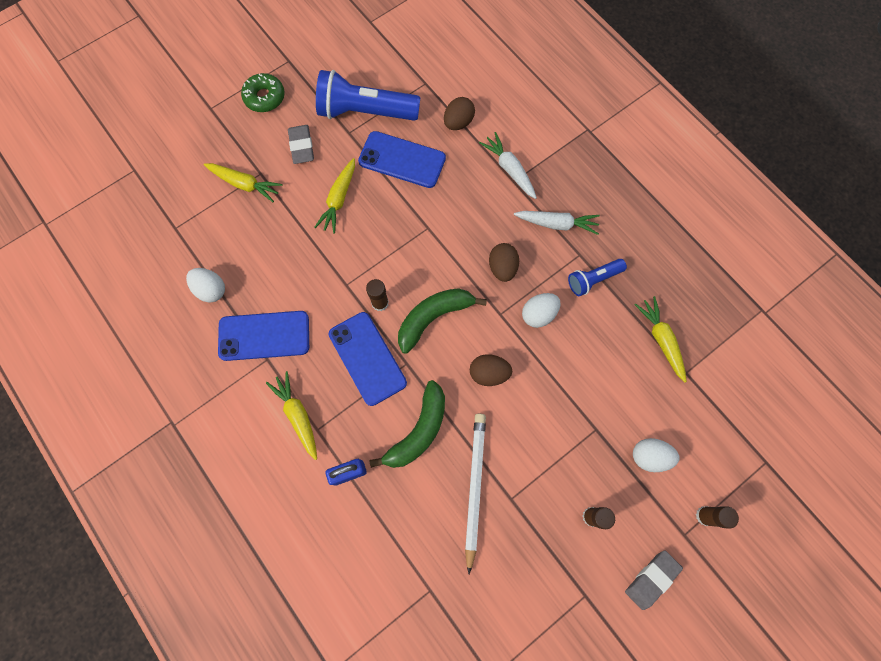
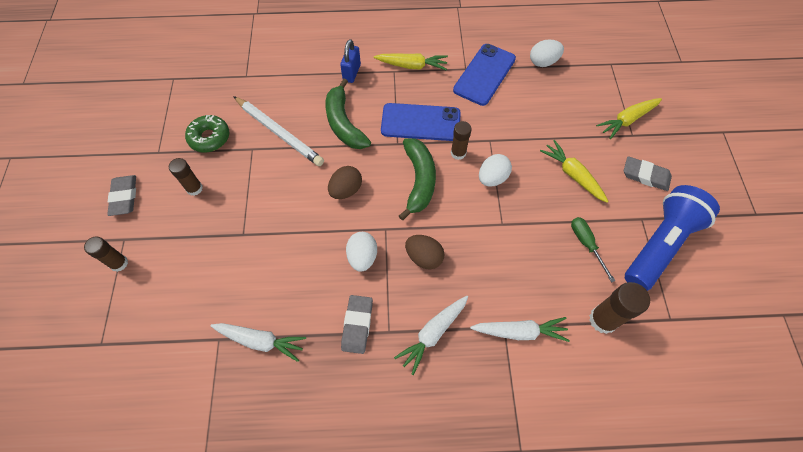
camera: 125 degrees right, 10 degrees down
green donut [241,73,285,112] -> green donut moved to [185,115,229,152]
blue phone [358,131,446,188] -> green screwdriver [571,217,615,283]
brown egg [444,97,475,130] -> brown glue stick [589,282,650,334]
blue flashlight [568,259,627,296] -> grey eraser [341,295,373,354]
white egg [633,438,679,472] -> white egg moved to [479,154,512,187]
yellow carrot [635,296,687,383] -> white carrot [210,323,306,362]

